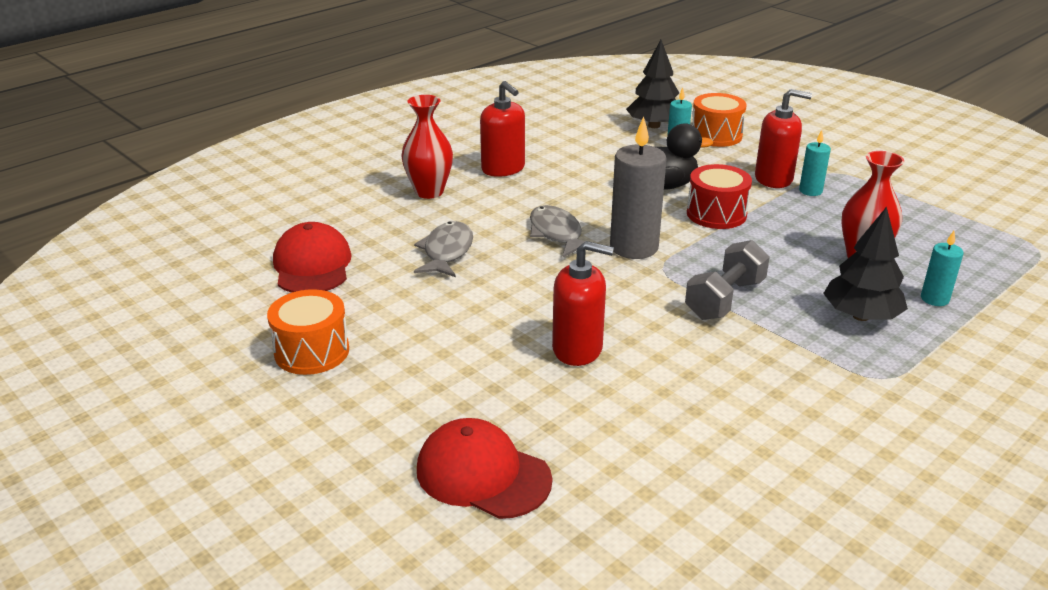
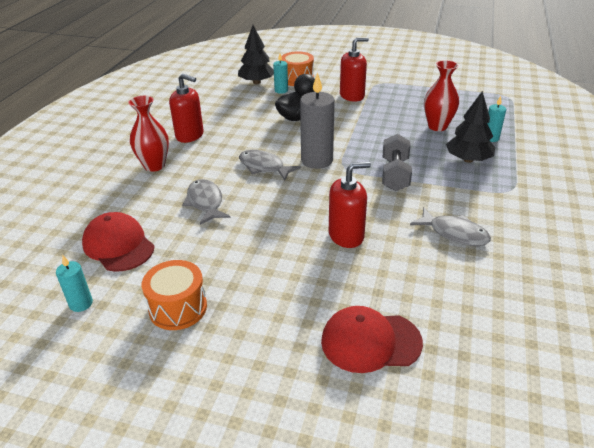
camera: 30 degrees left, 5 degrees up
red drum [687,164,752,229] -> none
turquoise candle [799,130,831,196] -> turquoise candle moved to [56,255,93,312]
none -> grey fish [410,208,491,246]

